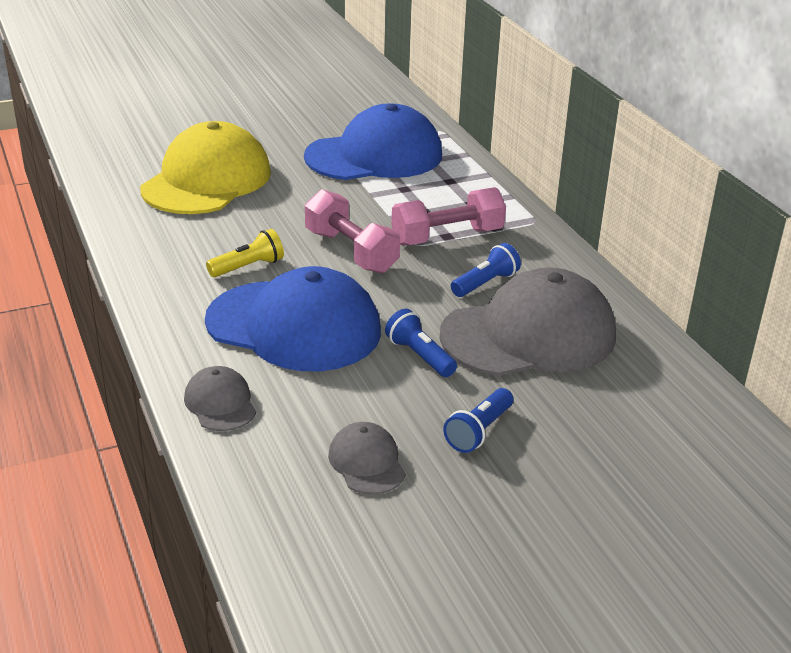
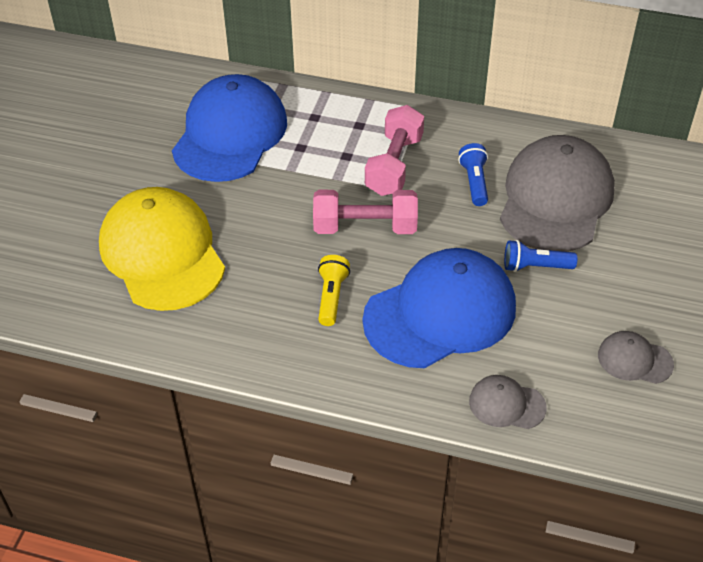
camera: 50 degrees left, 15 degrees up
blue flashlight [443,388,513,453] -> none

